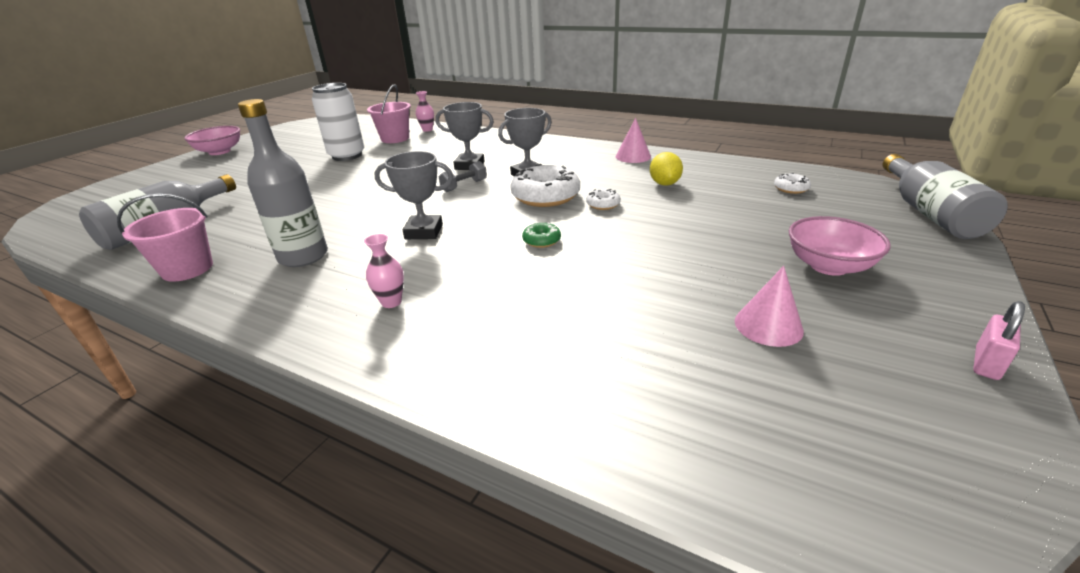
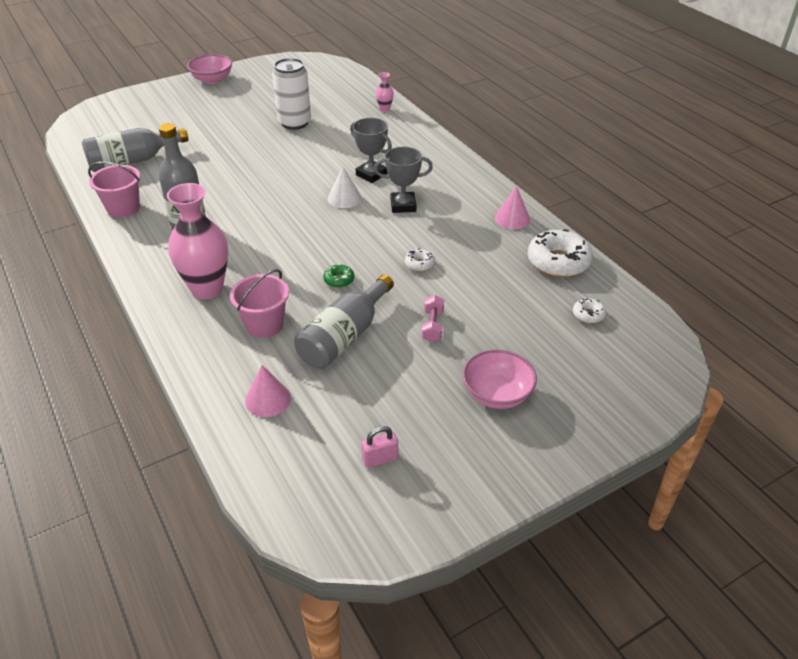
camera: 30 degrees right, 10 degrees up
pink vase [364,234,404,308] -> pink vase [167,183,228,299], size x2.30
pink bucket [367,84,411,143] -> pink bucket moved to [230,269,289,338]
grey trophy [374,151,453,239] -> none
grey dumbbell [439,161,487,192] -> white cone [328,166,362,208]
white donut [510,164,580,207] -> white donut moved to [528,229,593,277]
yellow lemon [650,152,683,186] -> none
pink cone [735,266,804,347] -> pink cone moved to [245,365,291,417]
grey bottle [883,154,1008,239] -> grey bottle moved to [294,274,394,369]
pink padlock [973,301,1025,380] -> pink padlock moved to [361,426,398,468]
none -> pink dumbbell [422,295,444,342]

